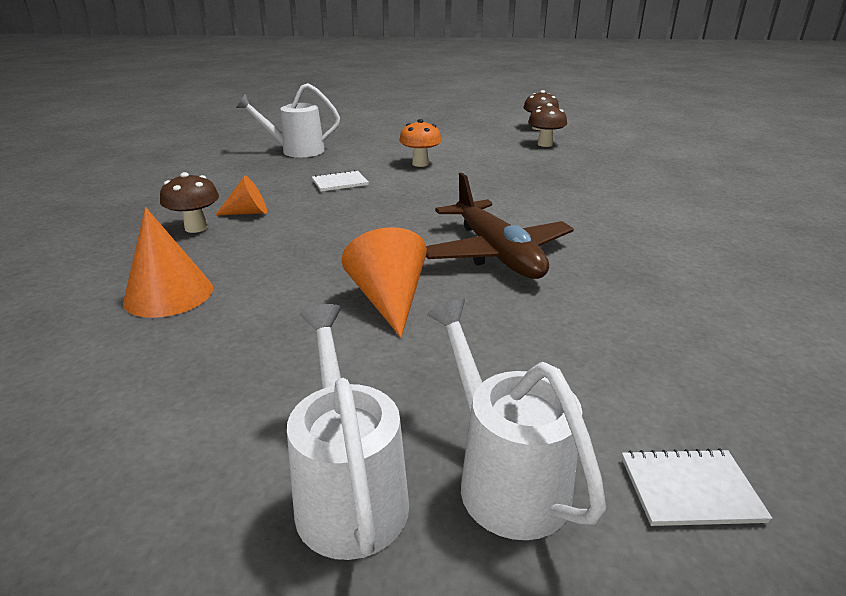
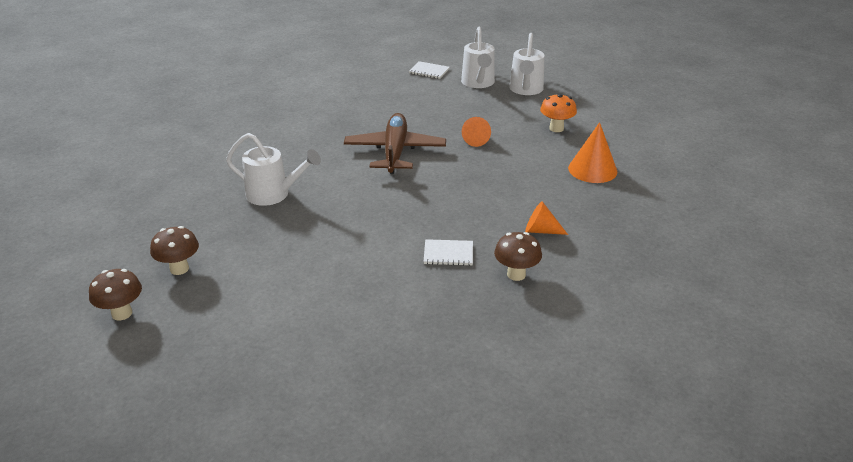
camera: 155 degrees left, 5 degrees up
brown mushroom [160,172,219,233] -> brown mushroom moved to [494,232,542,281]
white watering can [236,83,340,157] -> white watering can moved to [226,133,321,206]
orange cone [342,227,427,338] -> orange cone [462,117,491,147], size x0.64
orange mushroom [399,119,442,167] -> orange mushroom moved to [540,93,577,132]

